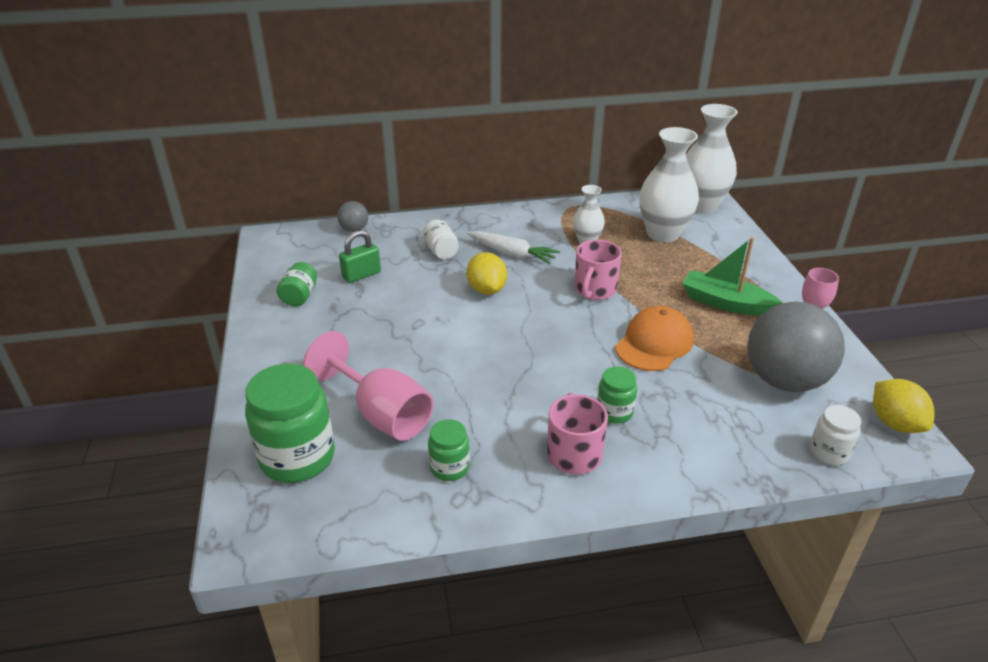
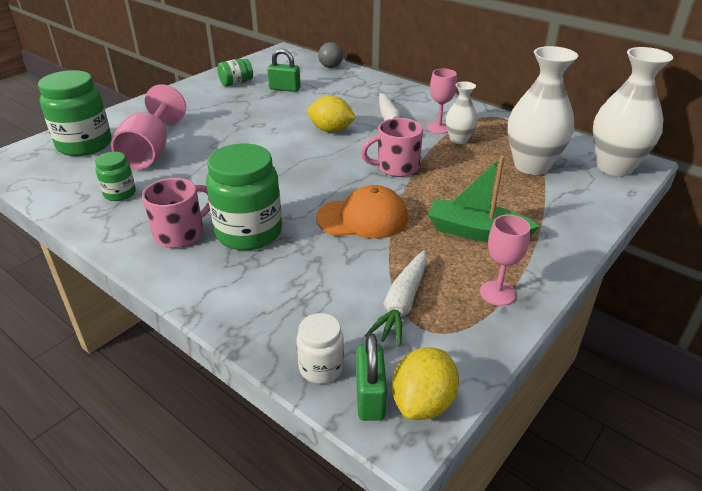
camera: 50 degrees right, 0 degrees up
white jar [422,220,459,259] -> none
yellow lemon [466,252,507,295] -> yellow lemon turned 75 degrees clockwise [307,96,356,132]
green jar [597,366,637,424] -> green jar [206,144,282,250], size x1.92
green boat [682,237,783,316] -> green boat turned 60 degrees counterclockwise [428,156,540,242]
grey ball [747,302,845,392] -> white carrot [365,250,427,346]
none -> green padlock [356,333,387,421]
none -> pink goblet [427,69,457,134]

